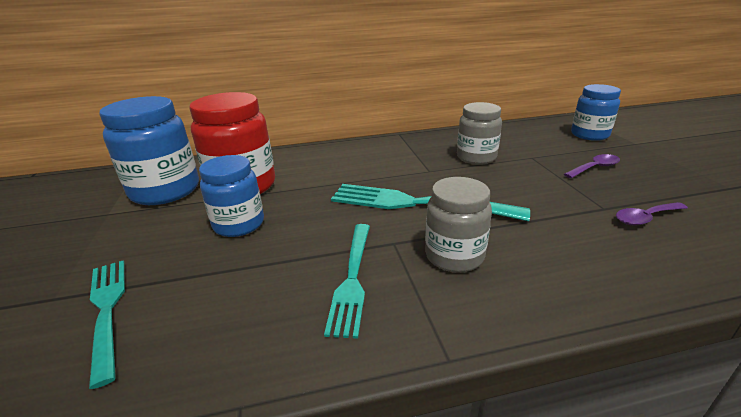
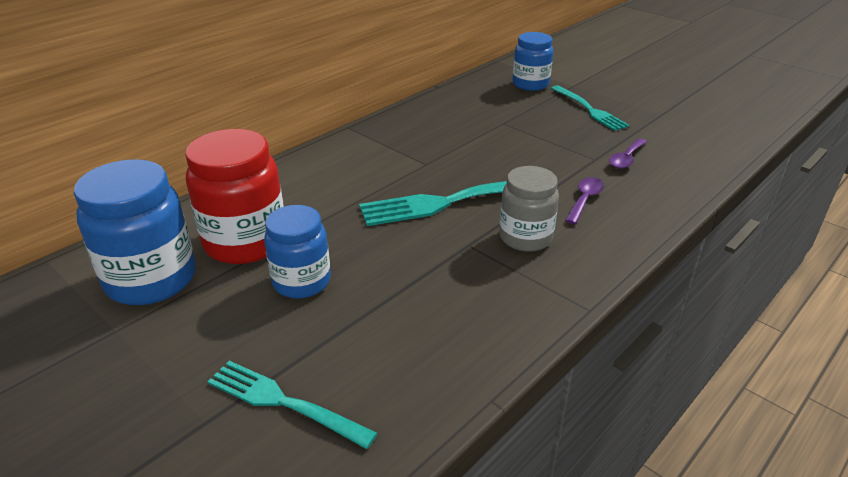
camera: 35 degrees left, 5 degrees up
turquoise fork [324,224,370,339] -> turquoise fork moved to [551,85,630,131]
grey jar [457,102,502,165] -> none
purple spoon [564,154,620,178] -> purple spoon moved to [565,177,604,224]

